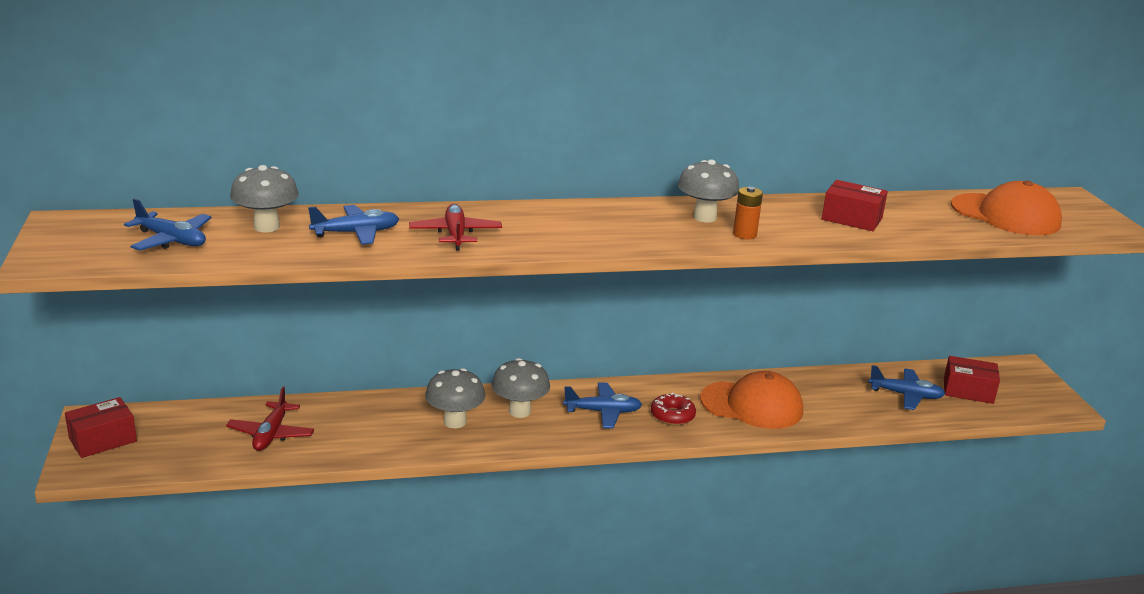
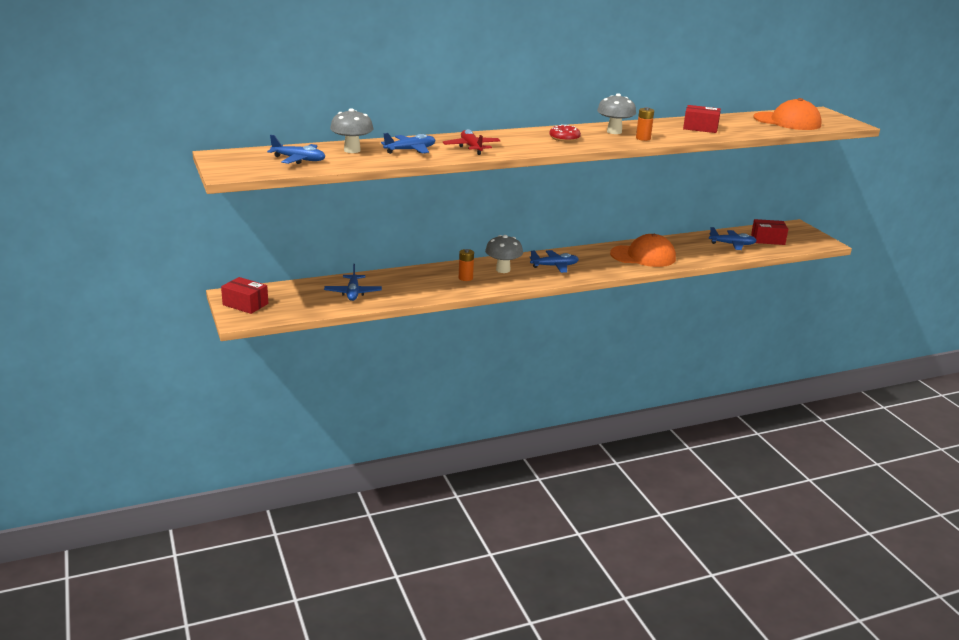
camera: 10 degrees left, 0 degrees up
red box [65,397,137,458] -> red box turned 75 degrees clockwise [221,277,268,314]
red plane [226,387,314,451] -> blue plane [324,264,382,301]
grey mushroom [425,368,485,428] -> orange battery [459,249,474,281]
red donut [651,392,696,425] -> red donut moved to [549,124,581,142]

